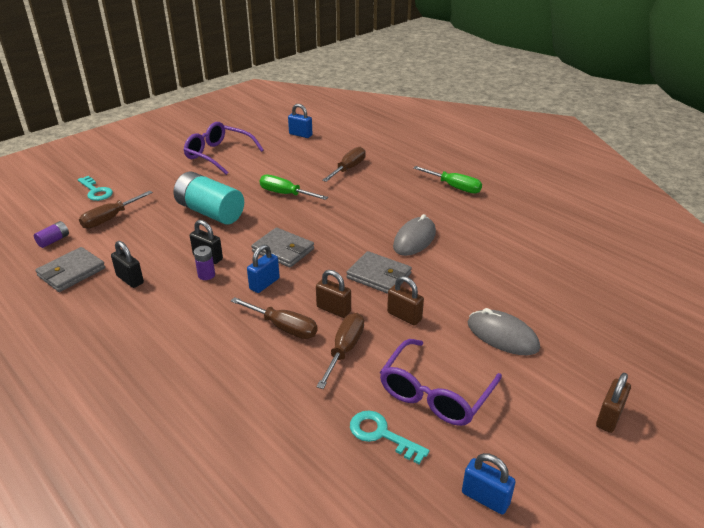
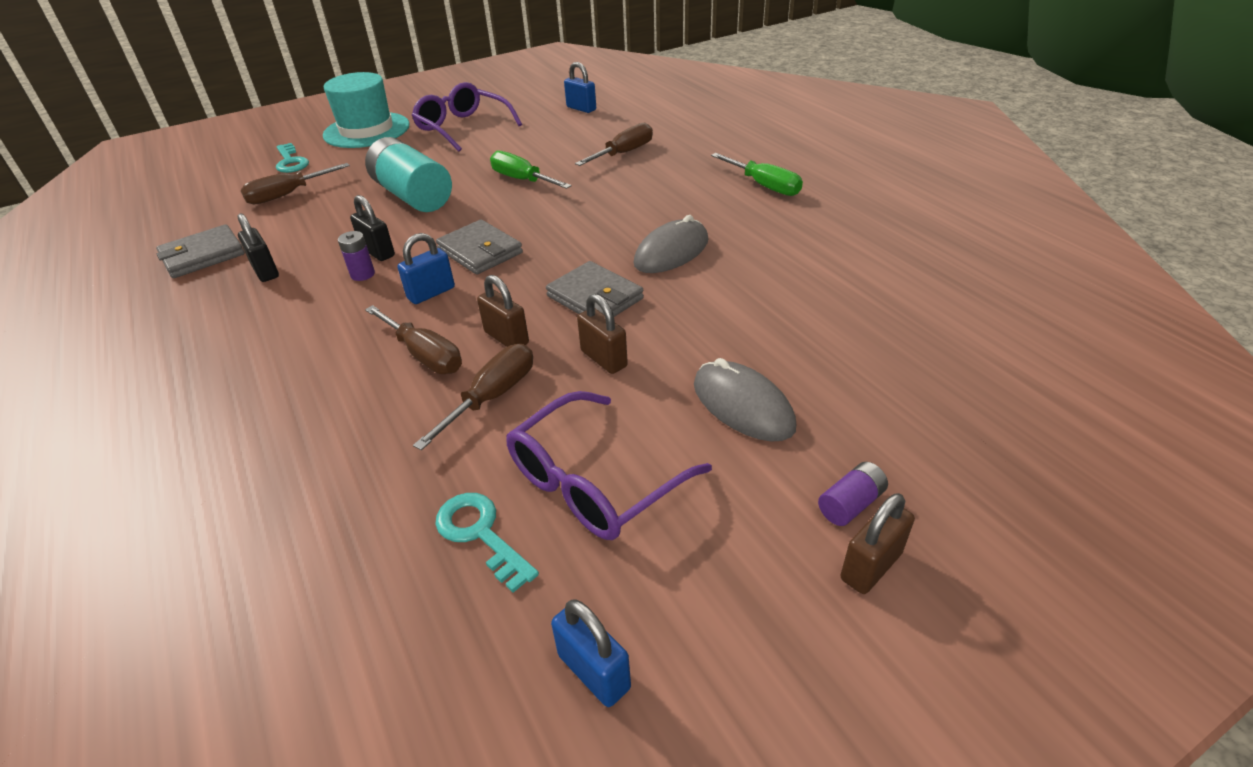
camera: 15 degrees right, 5 degrees up
purple battery [34,221,69,248] -> purple battery moved to [818,462,888,526]
none -> turquoise hat [323,72,410,148]

